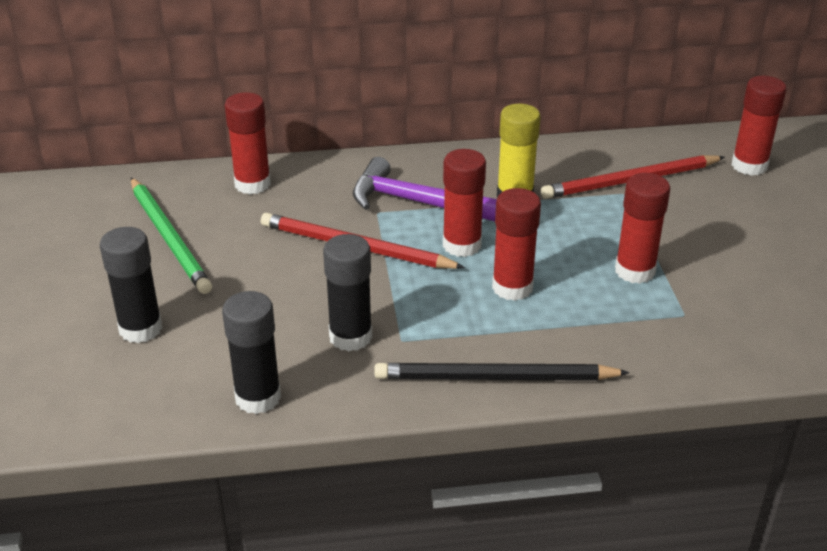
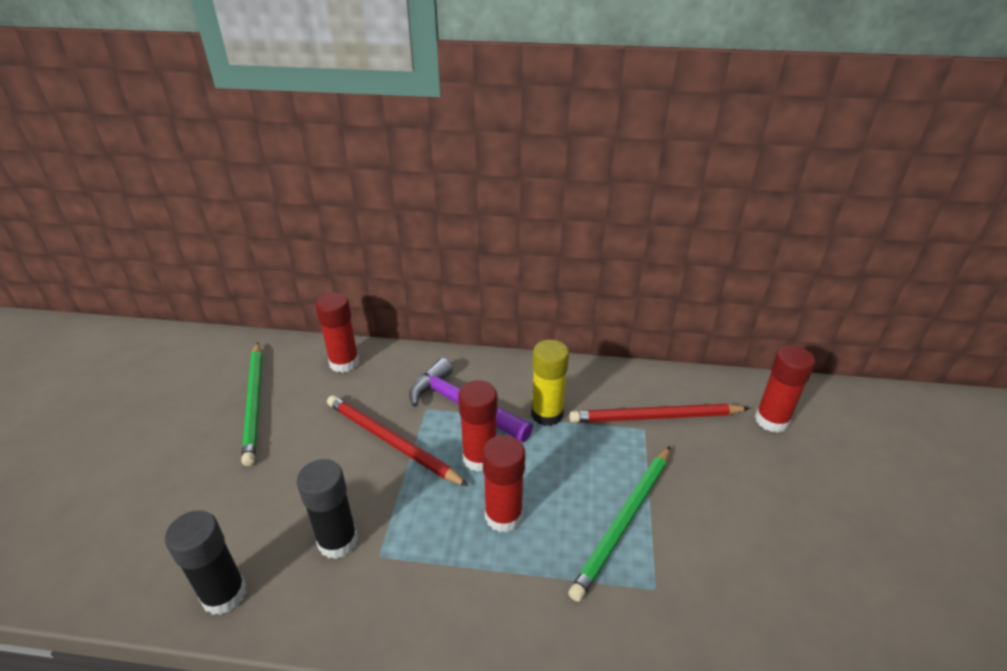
camera: 15 degrees right, 0 degrees up
black glue stick [100,227,162,343] -> none
black pencil [374,363,630,381] -> none
red glue stick [615,173,670,284] -> green pencil [568,446,670,602]

